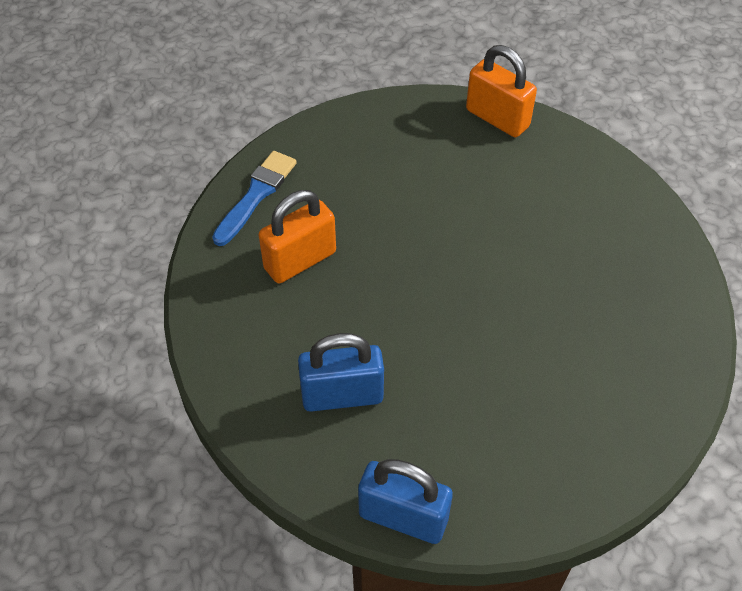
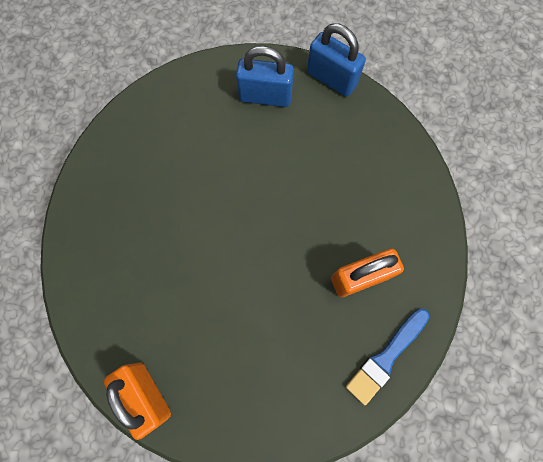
camera: 165 degrees left, 20 degrees up
blue padlock [298,333,384,412] -> blue padlock moved to [236,46,294,107]

